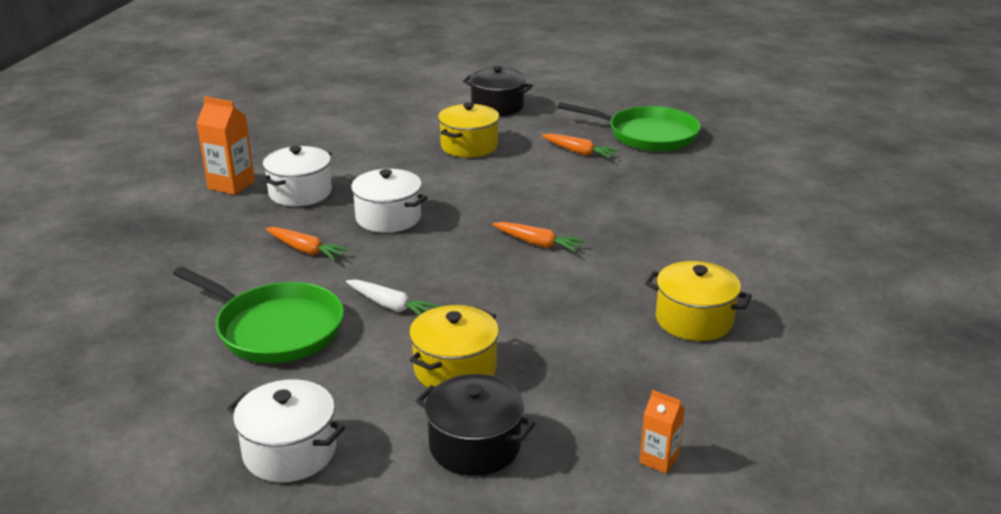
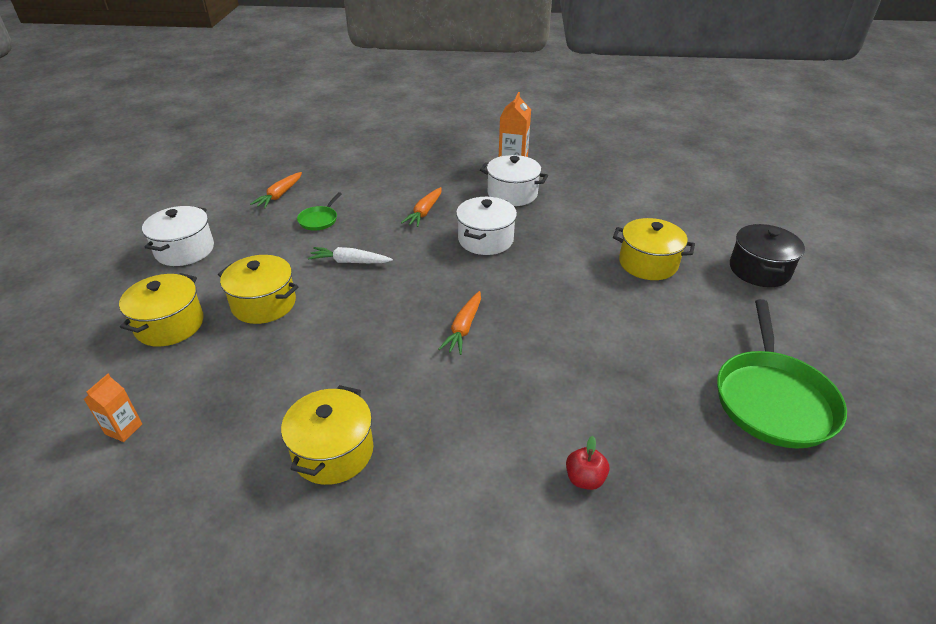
camera: 80 degrees right, 10 degrees up
green pan [173,266,344,363] -> green pan [297,192,341,231], size x0.46
white carrot [346,280,440,315] -> white carrot turned 75 degrees clockwise [308,247,393,263]
black pot [416,374,535,476] -> yellow pot [119,273,204,347]
orange carrot [542,134,619,159] -> orange carrot moved to [250,172,302,209]
none -> red apple [566,436,609,490]

